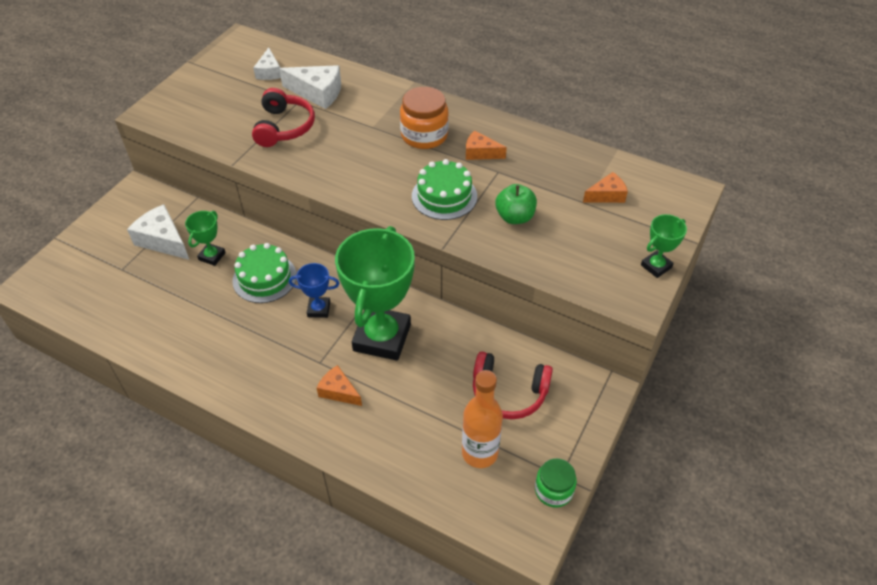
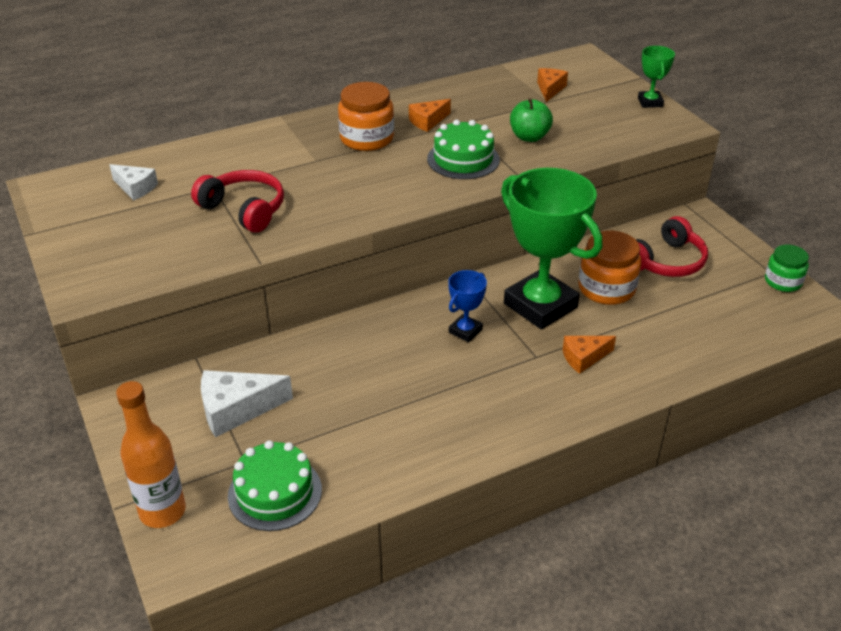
camera: 55 degrees left, 10 degrees down
green trophy [185,211,226,266] -> none
green cake [232,243,297,303] -> green cake moved to [228,440,322,531]
white cheese [279,65,341,109] -> none
orange bottle [462,370,503,468] -> orange bottle moved to [116,381,186,528]
none -> orange jar [578,231,641,305]

